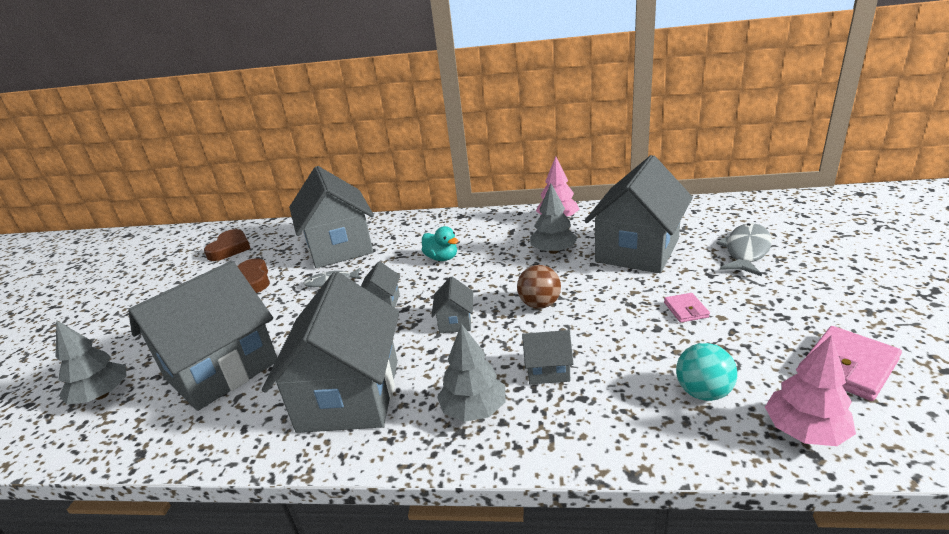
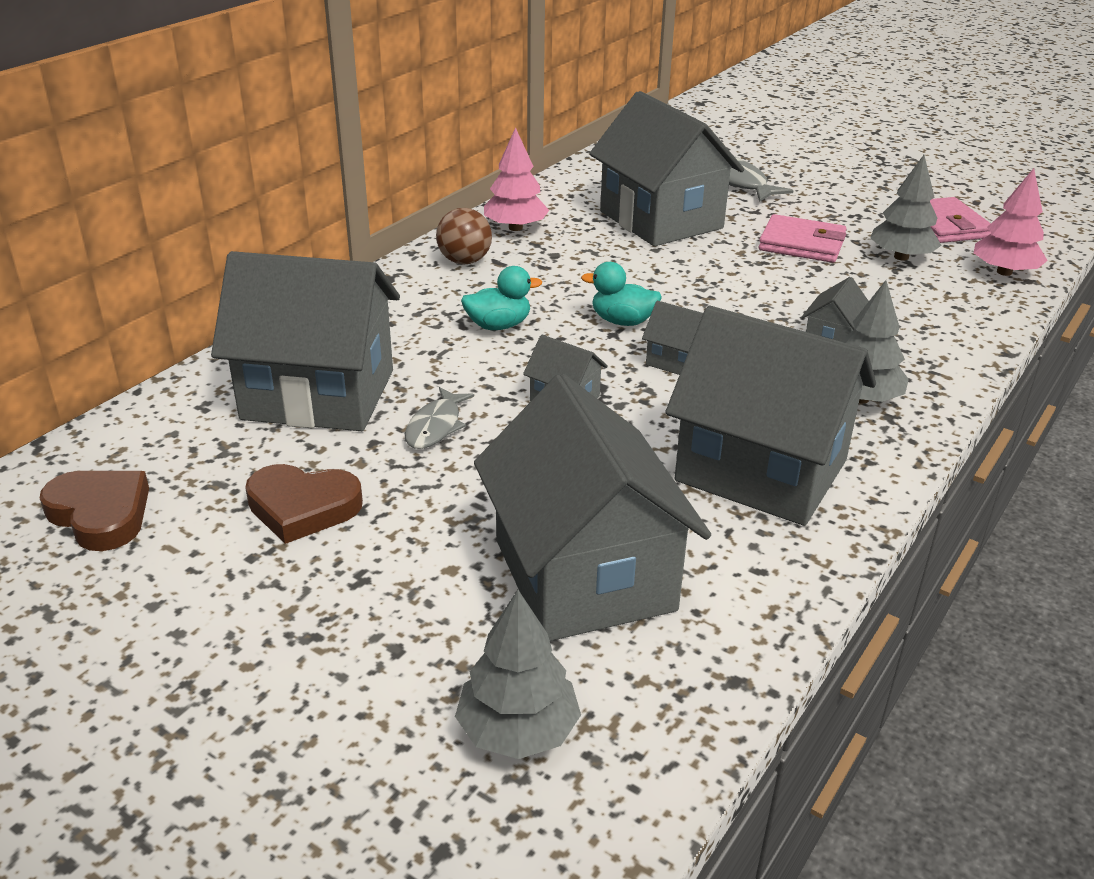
camera: 65 degrees left, 5 degrees up
brown ball [517,265,561,309] -> brown ball moved to [436,208,492,264]
grey tree [530,183,577,254] -> grey tree moved to [870,155,942,260]
pink wallet [664,293,710,323] -> pink wallet [758,214,847,263], size x1.78
turquoise ball [676,343,737,401] -> none
none -> turquoise duck [581,262,662,326]

